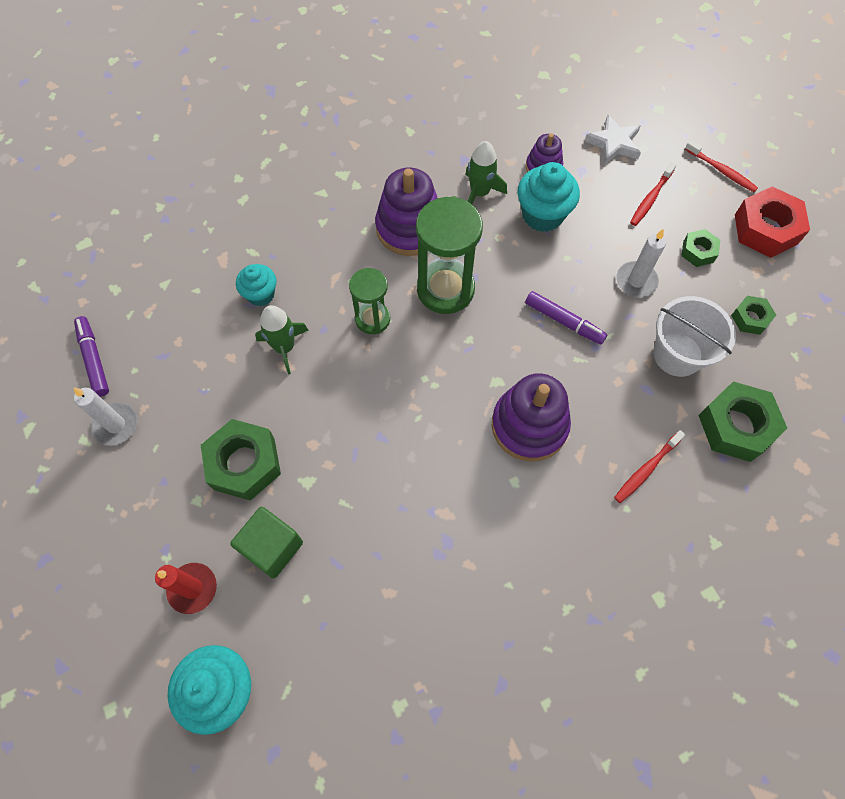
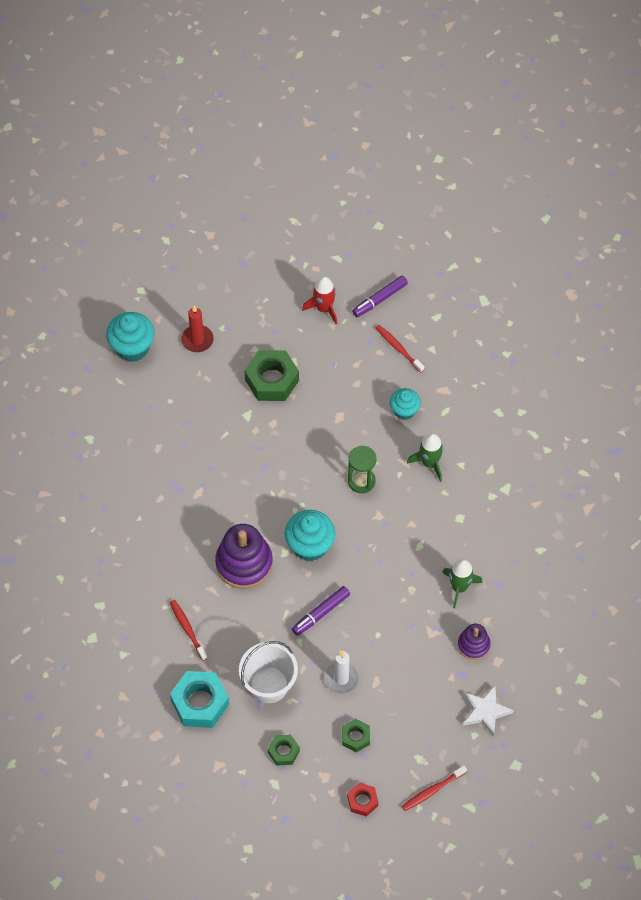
camera: 105 degrees right, 5 degrees down
purple marker [74,316,109,397] -> purple marker turned 150 degrees clockwise [352,275,408,317]
white candle [74,388,138,445] -> red rocket [302,276,337,324]
green cube [230,507,303,578] -> none
green rocket [255,305,309,374] -> green rocket moved to [407,433,443,482]
purple stacking toy [375,168,437,256] -> none
green hourglass [416,196,483,314] -> none
turquoise cupcake [518,162,580,232] -> turquoise cupcake moved to [285,510,335,561]
red toothbrush [630,162,676,226] -> red toothbrush moved to [376,325,424,373]
green nut [698,381,787,462] -> turquoise nut [170,671,229,728]
red nut [735,187,810,258] -> red nut [347,783,378,816], size x0.54

